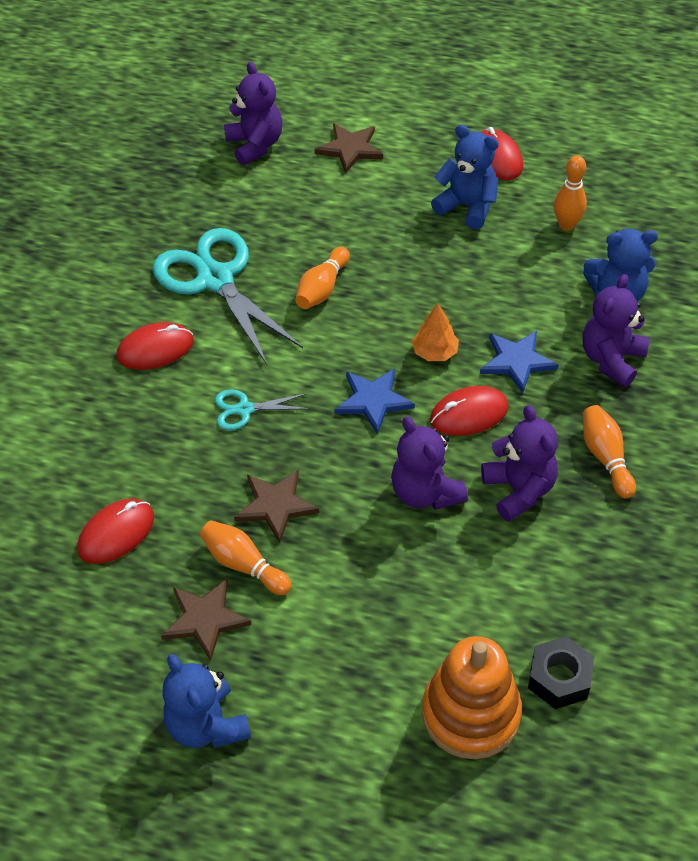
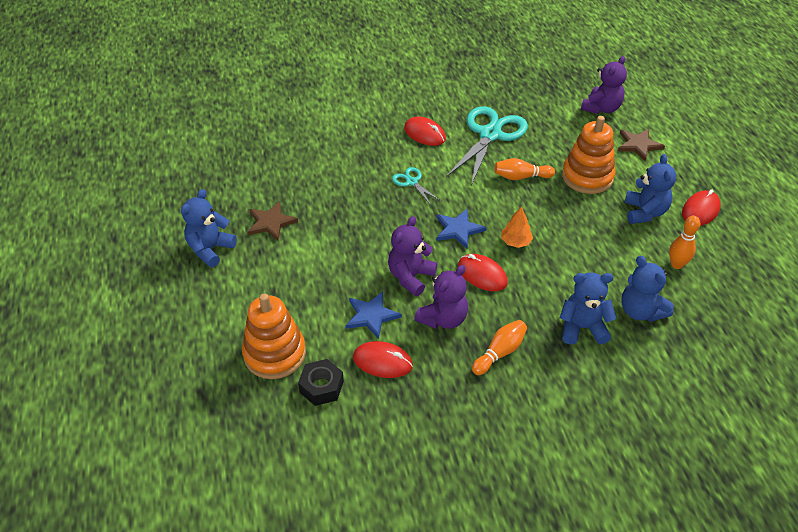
camera: 60 degrees right, 5 degrees down
red mouse [77,499,154,564] -> red mouse moved to [353,341,413,378]
orange bowling pin [200,520,292,595] -> none
brown star [234,470,319,543] -> none
blue star [480,331,559,394] -> blue star moved to [345,291,402,339]
purple teddy bear [583,274,650,387] -> blue teddy bear [560,272,617,345]
none -> orange stacking toy [562,116,616,194]

